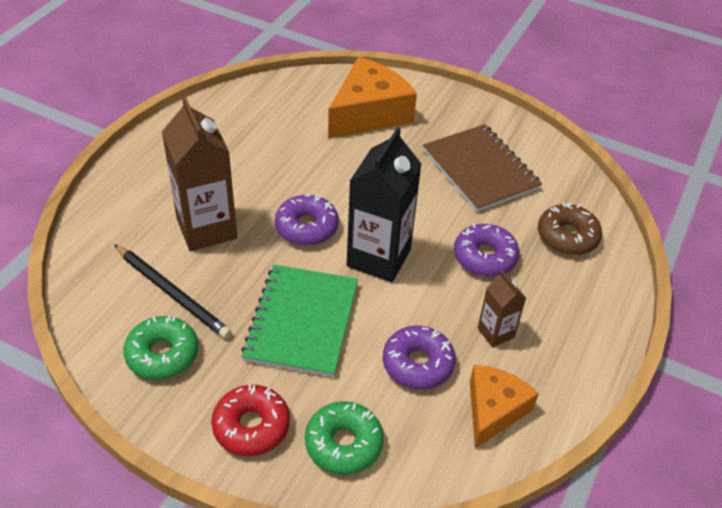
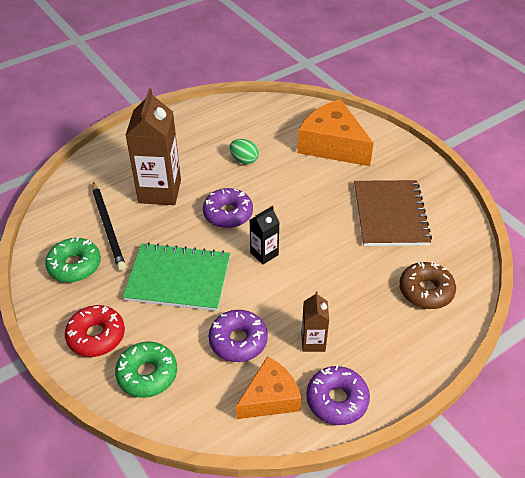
camera: 30 degrees right, 0 degrees up
green notebook [241,265,358,377] -> green notebook turned 60 degrees clockwise [123,242,230,311]
orange cheese [328,57,417,138] -> orange cheese turned 120 degrees counterclockwise [297,99,374,166]
black carton [347,127,421,282] -> black carton [250,206,279,264], size x0.51
purple donut [454,223,520,277] -> purple donut moved to [306,365,370,425]
none -> green egg [230,139,259,164]

